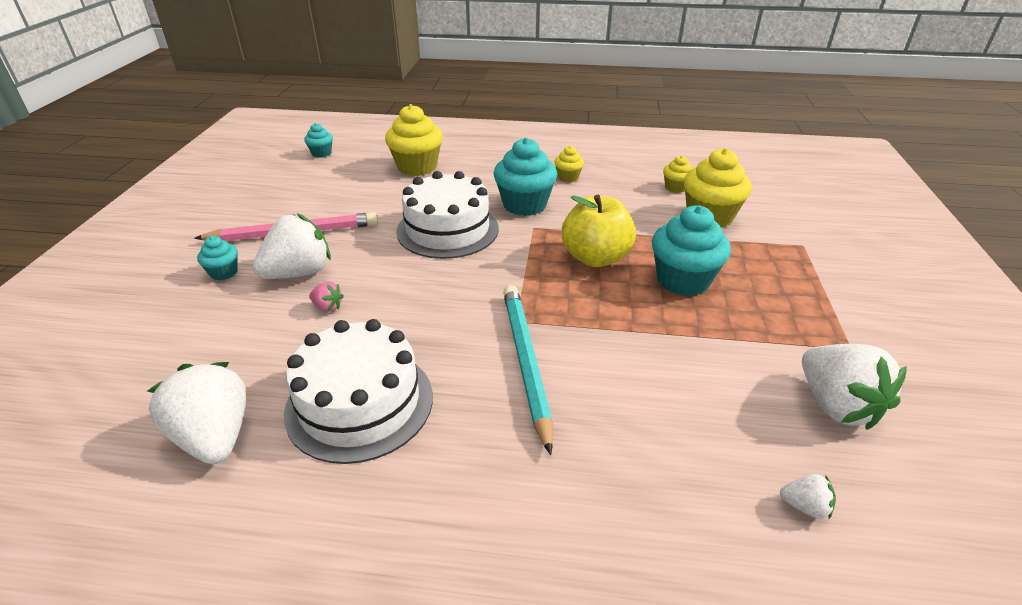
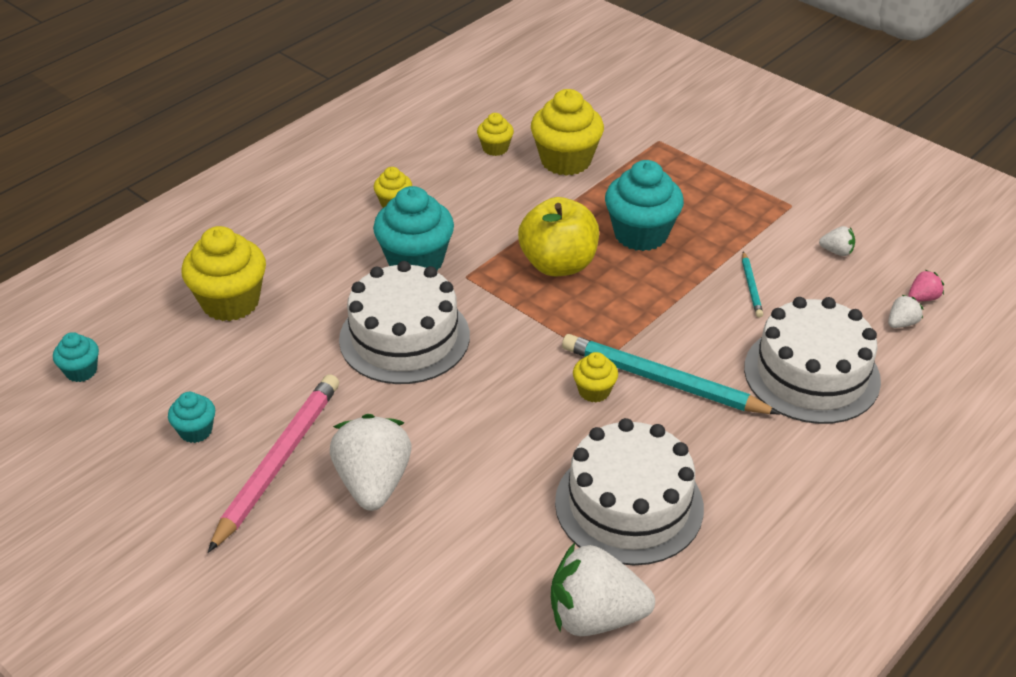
camera: 55 degrees left, 5 degrees up
turquoise cupcake [197,236,238,280] -> turquoise cupcake moved to [168,392,215,443]
pink strawberry [309,282,344,312] -> pink strawberry moved to [908,270,944,301]
white strawberry [802,344,907,430] -> white strawberry [819,226,855,256], size x0.44
none -> yellow cupcake [573,352,618,402]
none -> turquoise pencil [742,251,763,318]
none -> white cake [744,297,881,424]

